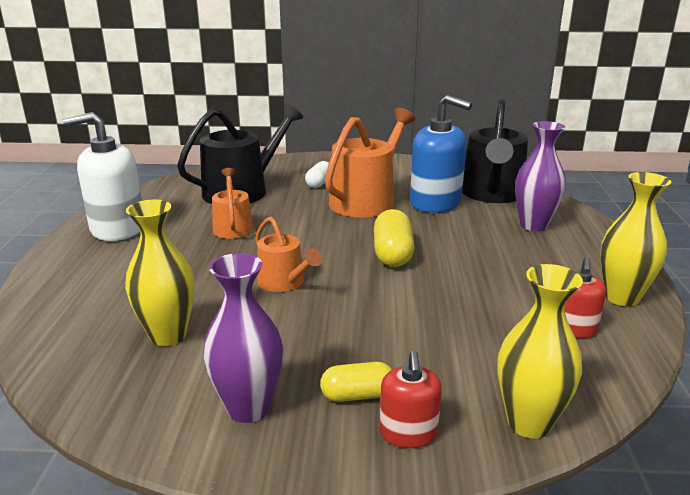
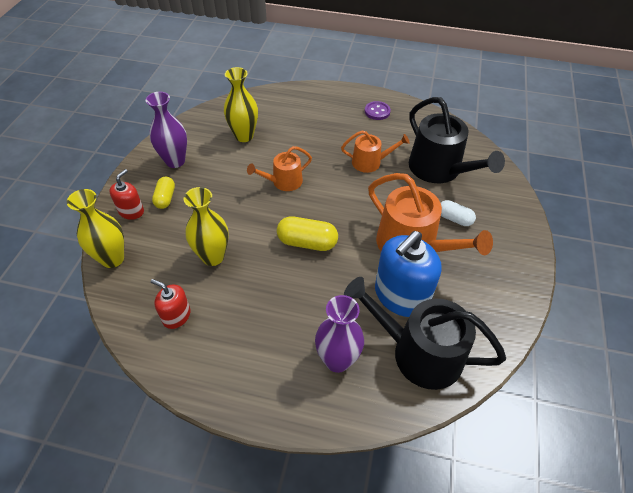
camera: 100 degrees right, 25 degrees up
white soap dispenser [62,112,142,241] -> purple button [365,101,391,120]
red soap dispenser [379,351,442,448] -> red soap dispenser turned 105 degrees clockwise [110,169,144,220]
yellow vase [600,172,671,306] -> yellow vase moved to [184,187,229,266]

